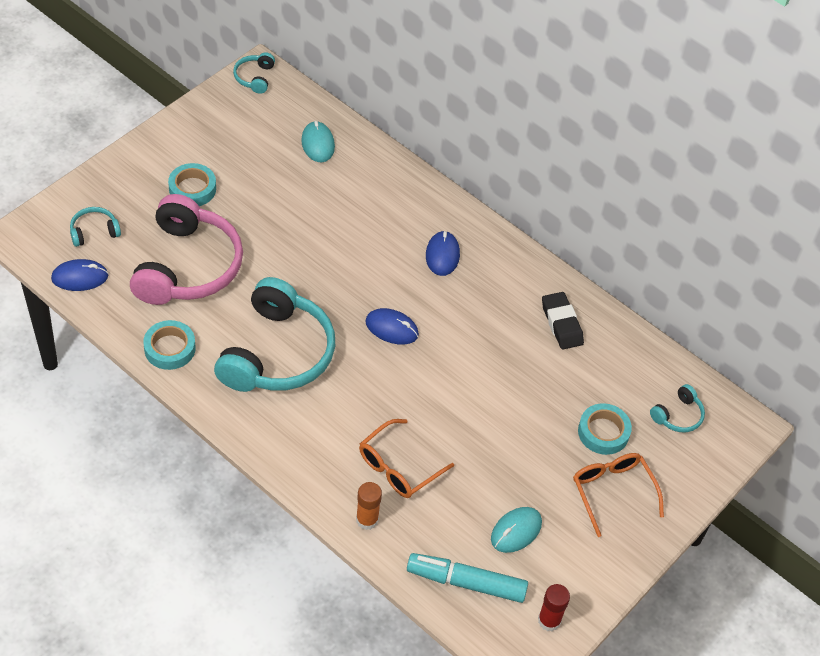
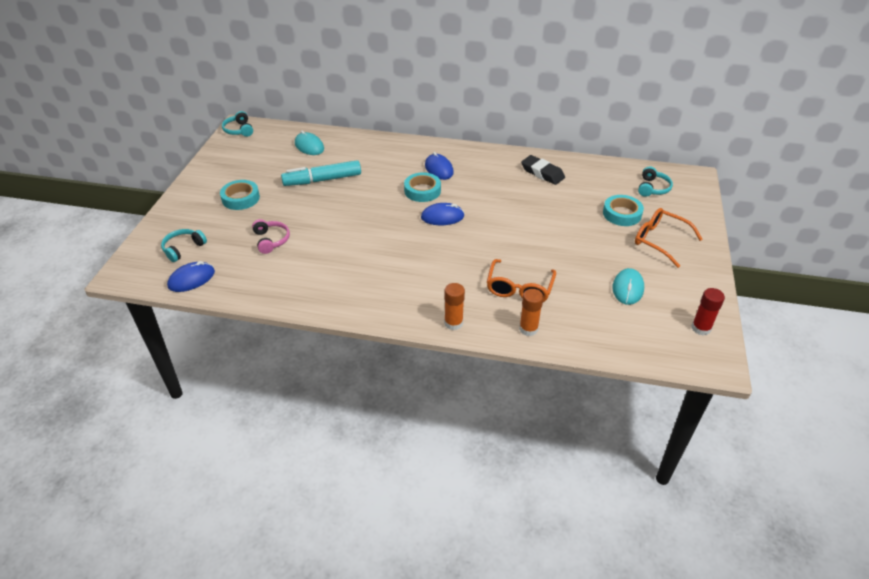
camera: 25 degrees left, 10 degrees down
pink headphones [130,194,243,305] -> pink headphones [252,219,290,254], size x0.43
turquoise tape [143,320,196,370] -> turquoise tape moved to [404,172,441,202]
turquoise headphones [214,277,335,392] -> none
turquoise marker [407,553,528,603] -> turquoise marker moved to [281,160,361,186]
none -> orange glue stick [444,283,465,330]

